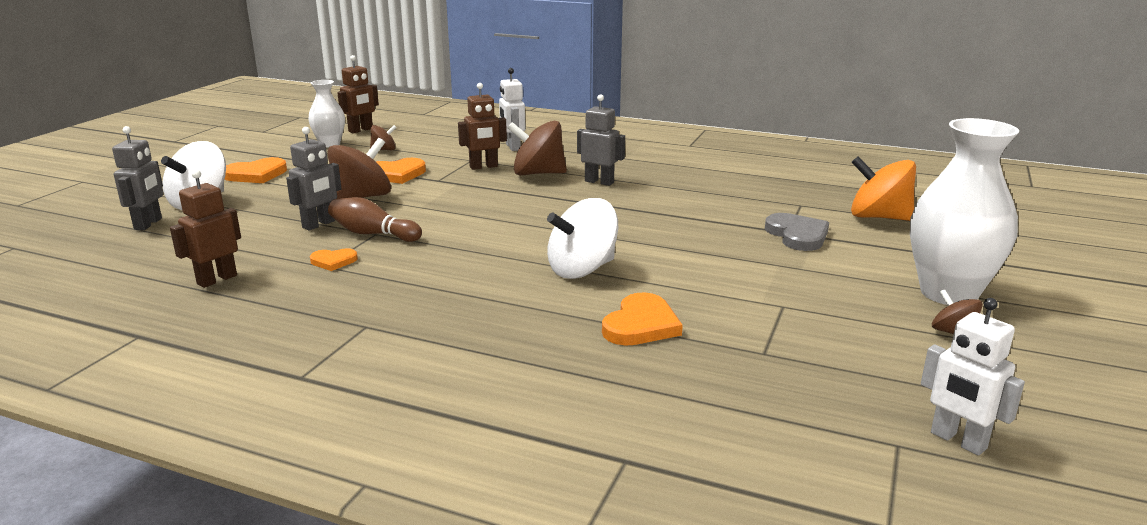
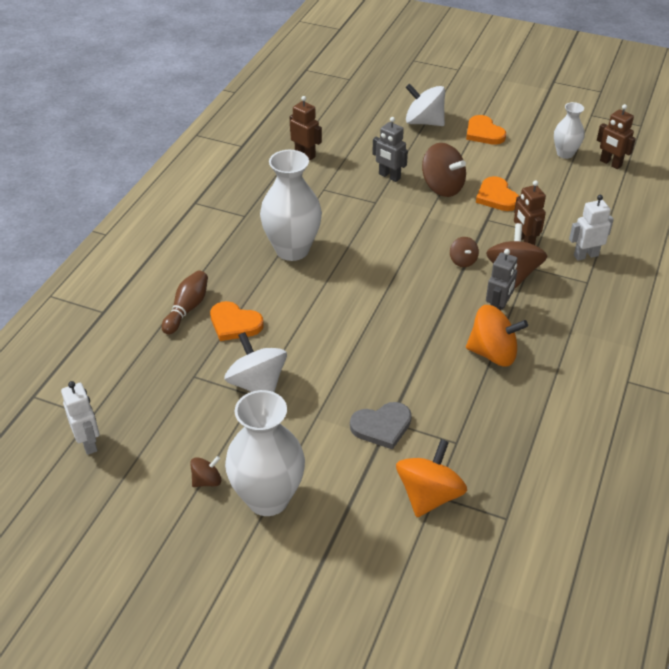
camera: 90 degrees right, 20 degrees up
grey robot [112,126,164,230] -> none
orange heart [310,248,358,271] -> none
brown bowling pin [328,197,422,242] -> brown bowling pin moved to [162,270,208,335]
brown spinning top [370,125,397,150] -> brown spinning top moved to [450,237,479,267]
white spinning top [547,198,618,279] -> white spinning top moved to [224,332,287,393]
white robot [921,298,1025,456] -> white robot turned 105 degrees clockwise [61,381,99,455]
none -> white vase [260,150,322,261]
none -> orange spinning top [466,305,528,367]

